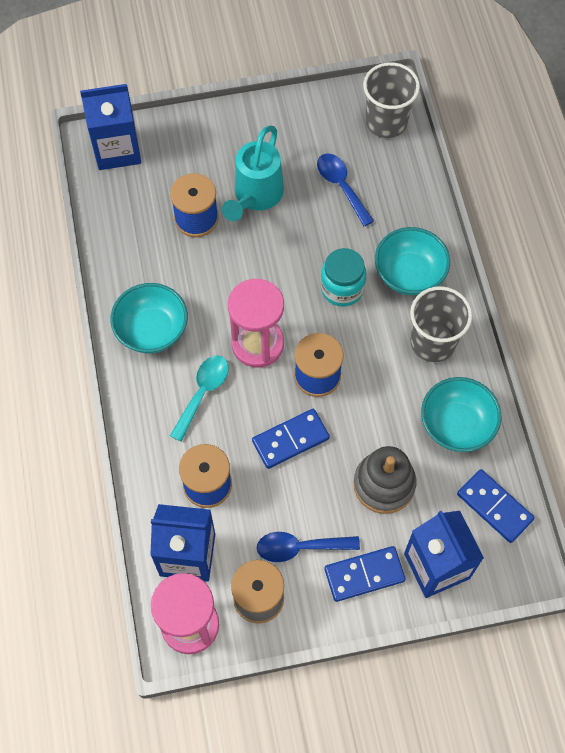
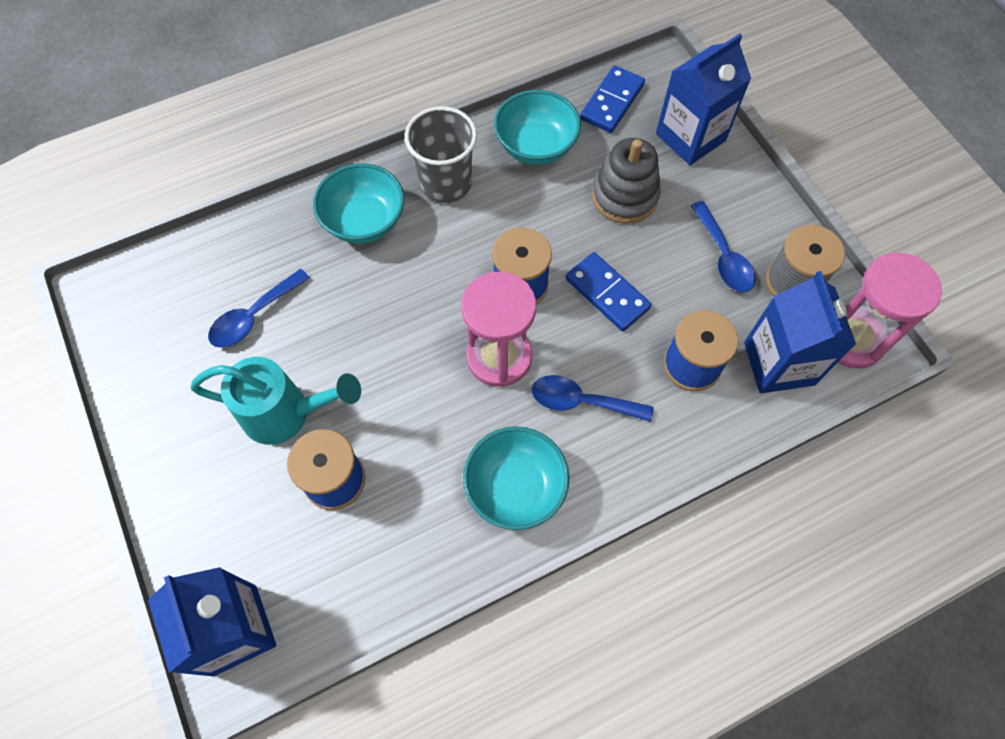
camera: 105 degrees left, 0 degrees up
turquoise spoon [170,355,229,442] -> blue spoon [532,375,654,422]
turquoise jar [321,248,366,307] -> none
blue domino [324,546,406,602] -> none
grey cup [363,62,420,138] -> none

